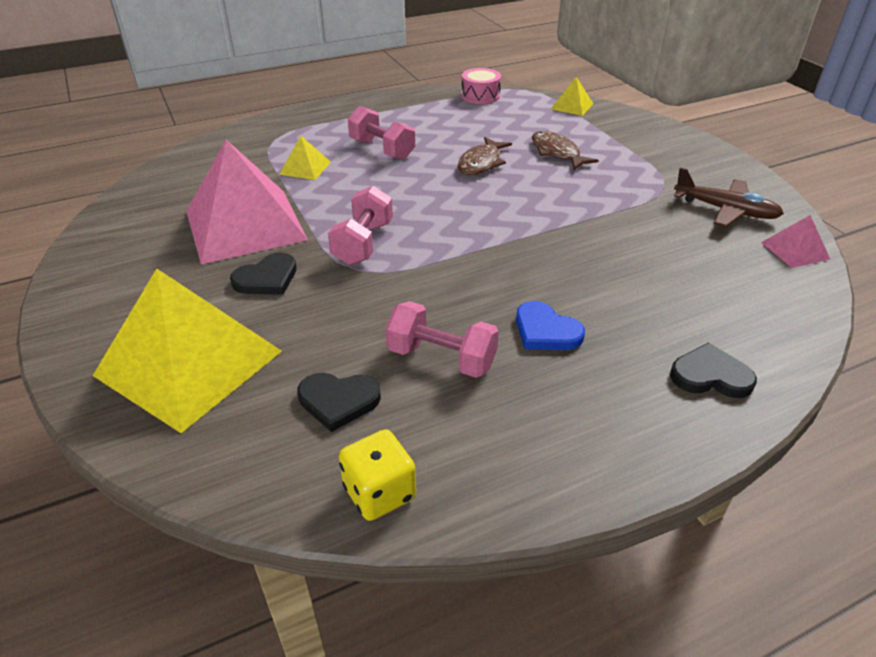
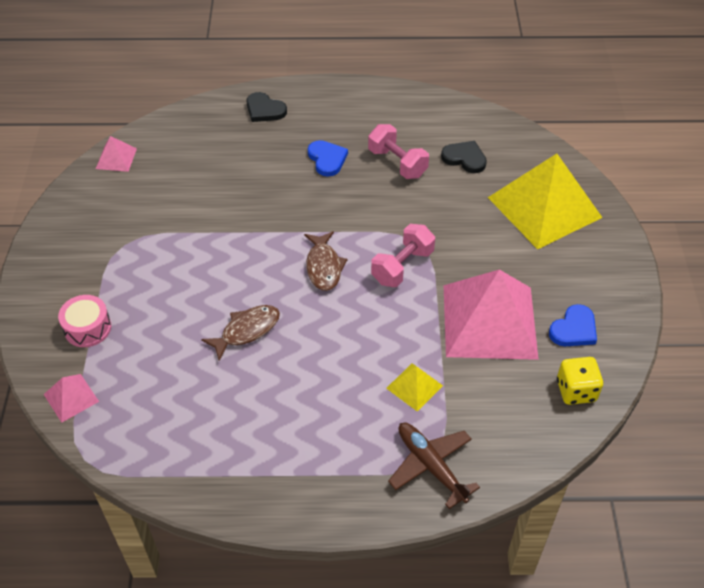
camera: 155 degrees left, 10 degrees up
black heart [230,252,297,295] -> none
yellow dice [339,429,416,521] -> yellow dice moved to [557,357,603,405]
pink dumbbell [348,106,415,160] -> none
pink drum [461,68,501,104] -> pink drum moved to [58,295,111,347]
brown fish [532,131,599,170] -> brown fish moved to [304,231,348,291]
yellow pyramid [551,77,593,116] -> pink pyramid [44,374,99,423]
brown plane [674,167,784,227] -> brown plane moved to [388,423,480,509]
none -> blue heart [549,304,597,346]

